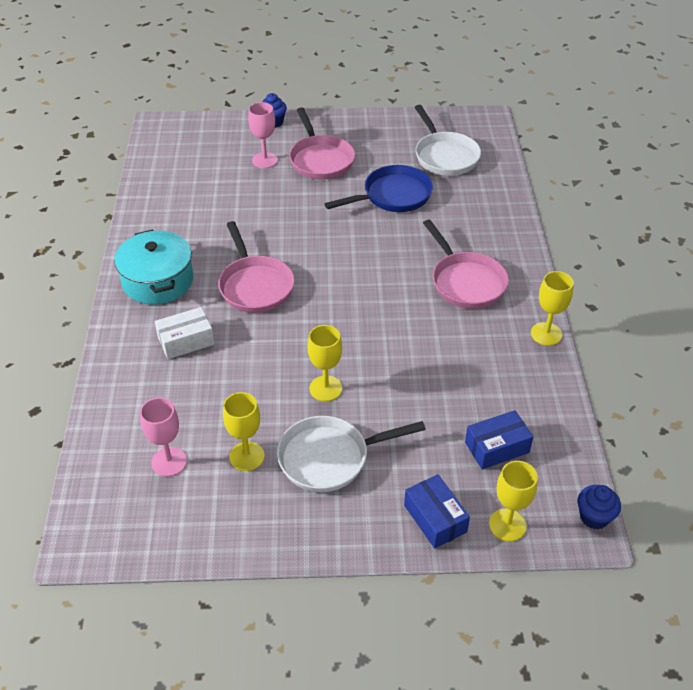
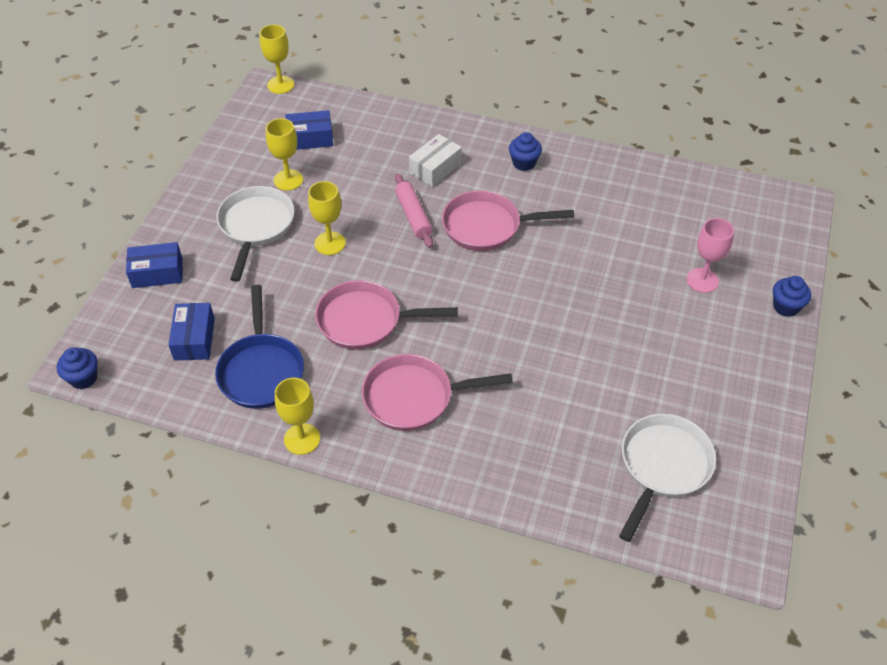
camera: 110 degrees right, 5 degrees up
turquoise pot [114,229,193,305] -> blue cupcake [509,132,542,171]
pink goblet [140,397,187,477] -> blue box [285,110,333,150]
white box [155,307,214,359] -> white box turned 45 degrees clockwise [409,134,462,187]
pink pan [289,107,355,180] -> pink pan moved to [315,280,458,350]
blue pan [325,165,433,212] -> blue pan moved to [215,285,304,409]
white pan [415,105,481,176] -> white pan turned 120 degrees clockwise [619,414,716,542]
yellow goblet [489,461,538,542] -> yellow goblet moved to [260,25,294,94]
none -> pink rolling pin [395,174,433,248]

